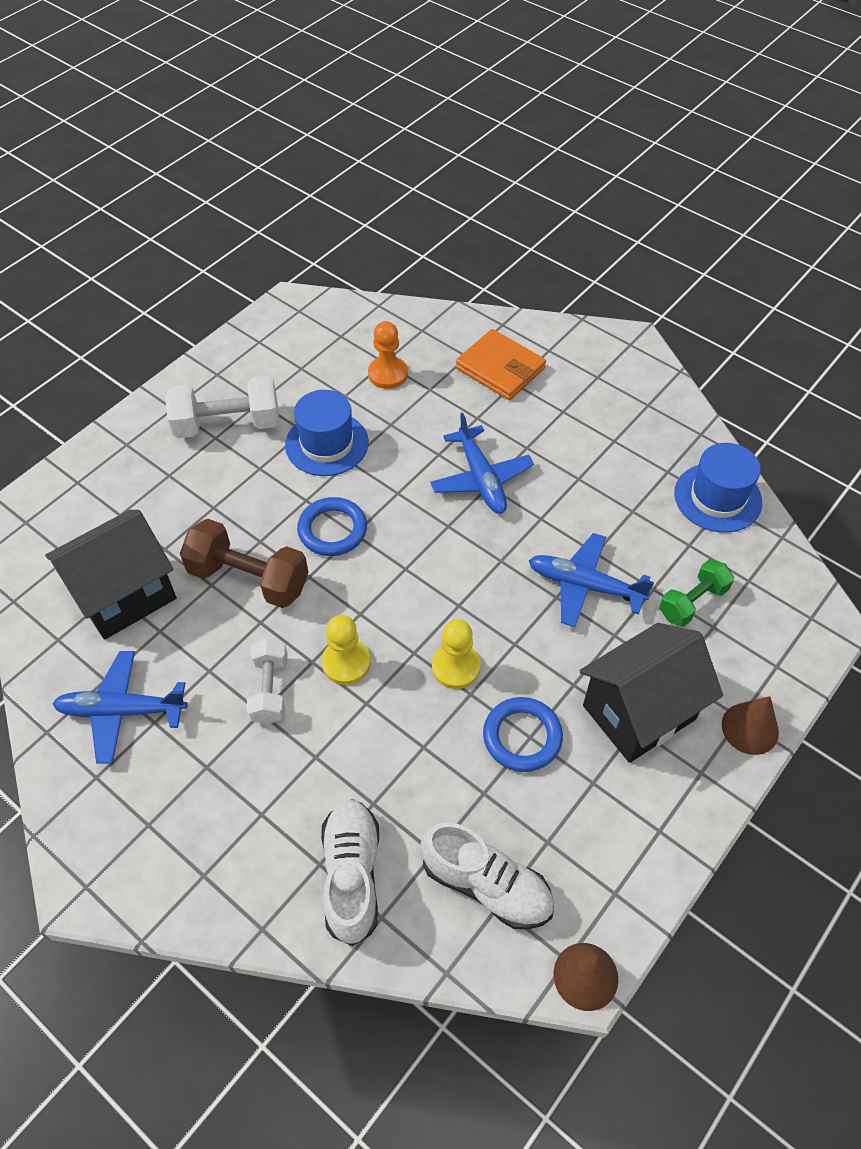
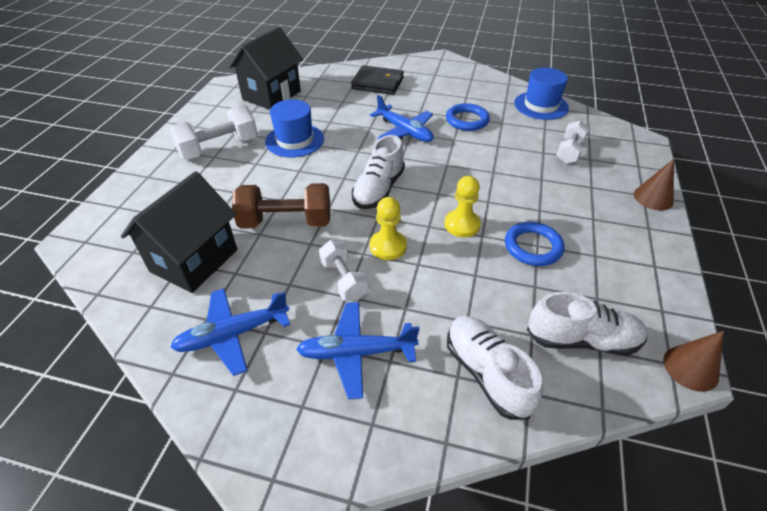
camera: 25 degrees left, 10 degrees down
blue ring [297,497,367,556] -> blue ring moved to [446,103,490,131]
orange pawn [368,321,408,389] -> none
orange wallet [456,329,546,400] -> black wallet [351,65,404,95]
blue plane [529,533,654,627] -> blue plane moved to [296,302,420,399]
black house [580,623,723,763] -> black house moved to [228,27,303,110]
green dumbbell [659,559,734,627] -> white dumbbell [556,120,589,164]
none -> white shoe [352,135,405,209]

